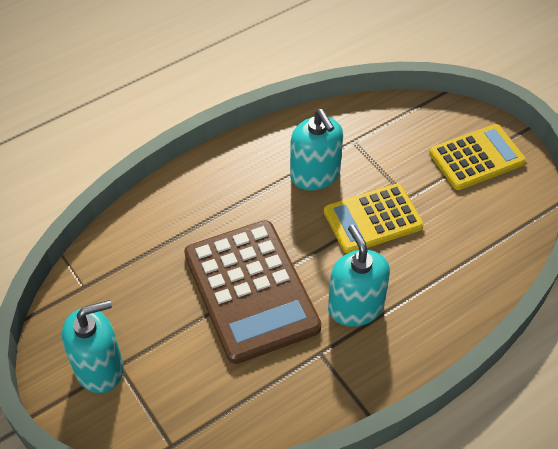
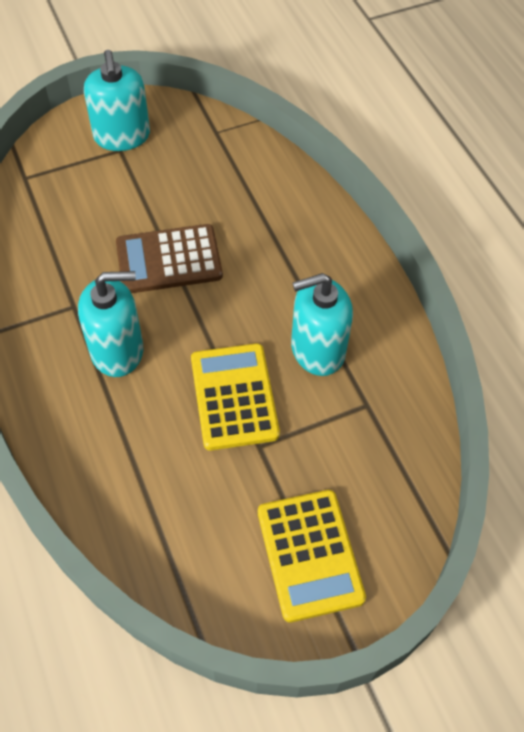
camera: 100 degrees right, 5 degrees up
brown calculator [184,220,321,364] -> brown calculator [116,224,223,293], size x0.64

